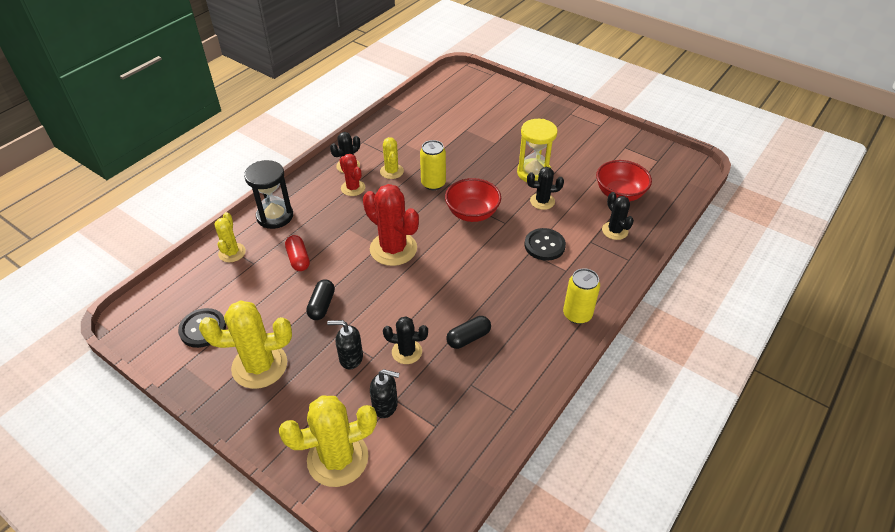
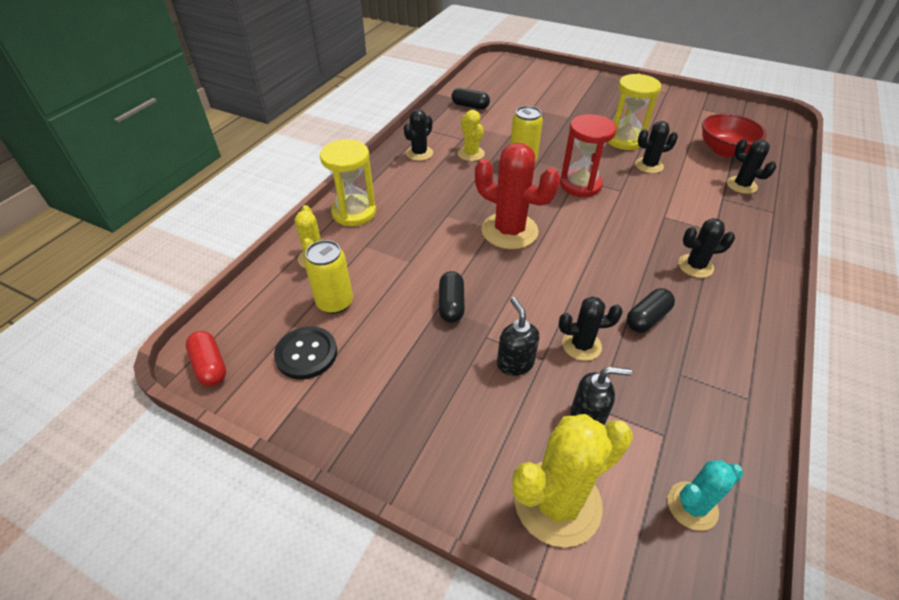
camera: 10 degrees left, 0 degrees up
yellow cactus [199,300,292,389] -> none
black hourglass [244,160,293,229] -> yellow hourglass [320,139,376,226]
red capsule [285,235,310,271] -> red capsule moved to [186,331,226,386]
black soap dispenser [327,320,363,370] -> black soap dispenser turned 75 degrees clockwise [497,297,539,376]
red cactus [340,154,365,196] -> none
red bowl [445,178,501,222] -> red hourglass [560,114,617,197]
black button [525,228,566,261] -> none
yellow can [563,268,600,324] -> yellow can moved to [304,240,353,314]
none -> black capsule [451,88,490,109]
none -> turquoise cactus [667,460,743,531]
none -> black cactus [678,218,735,278]

